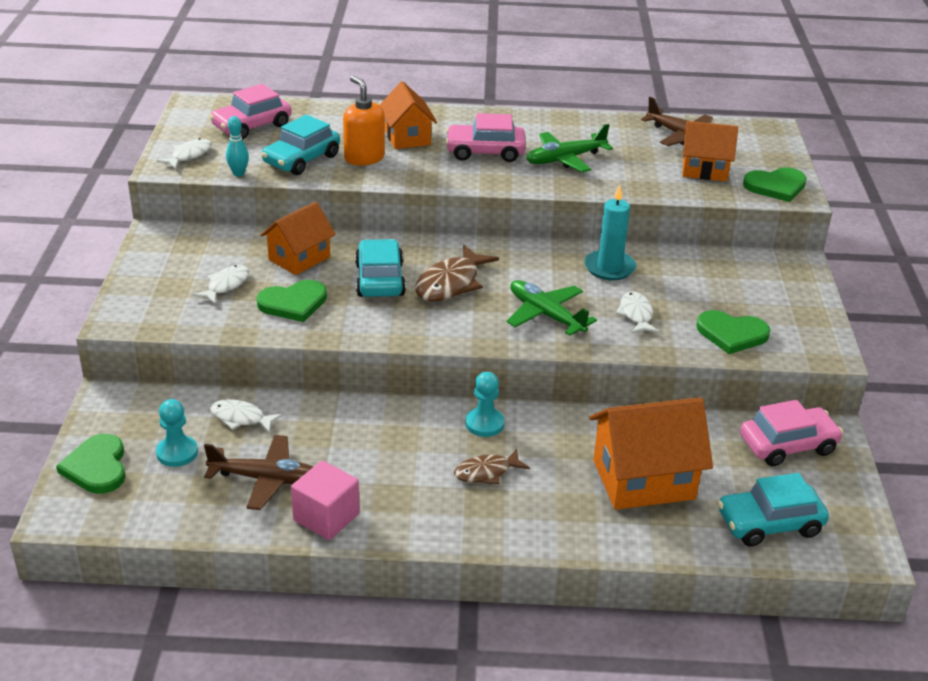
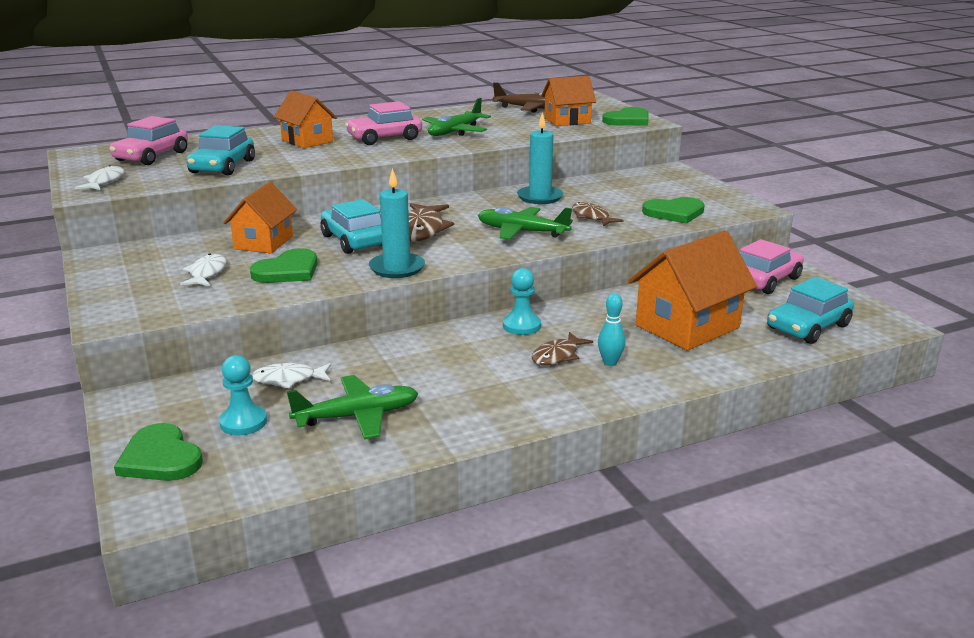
camera: 25 degrees left, 10 degrees down
brown plane [204,435,314,510] -> green plane [287,375,419,439]
turquoise bowling pin [226,116,249,176] -> turquoise bowling pin moved to [598,293,625,366]
pink cube [291,461,360,540] -> none
orange soap dispenser [343,75,385,166] -> none
white fish [616,291,659,334] -> brown fish [572,202,624,227]
none -> turquoise candle [369,168,425,278]

